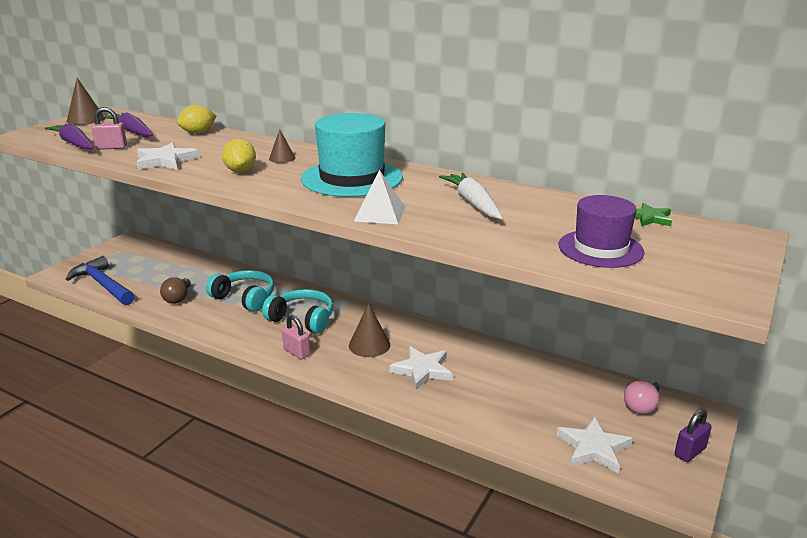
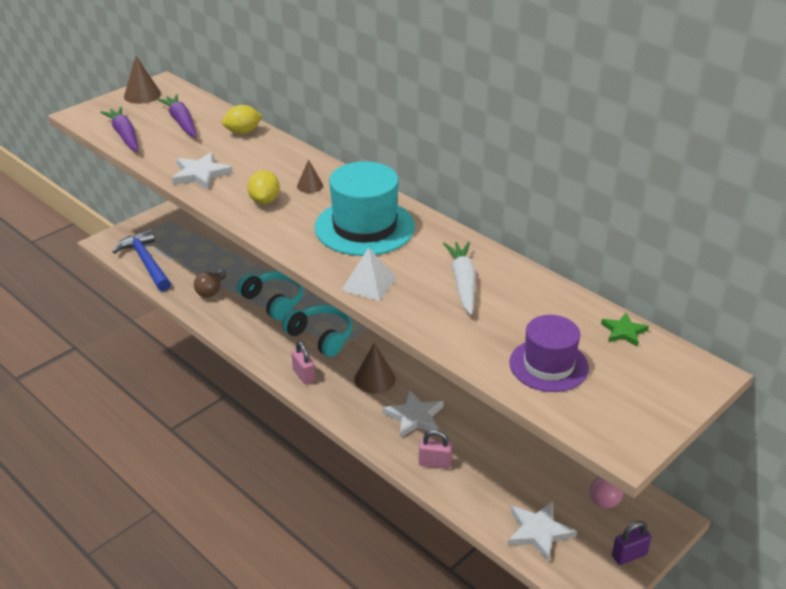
camera: 15 degrees right, 10 degrees up
pink padlock [92,107,127,150] -> pink padlock moved to [419,430,452,469]

